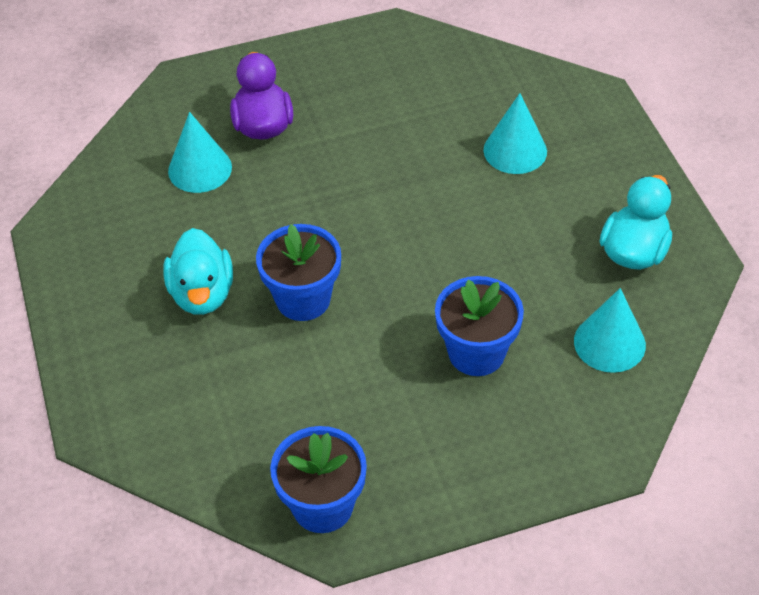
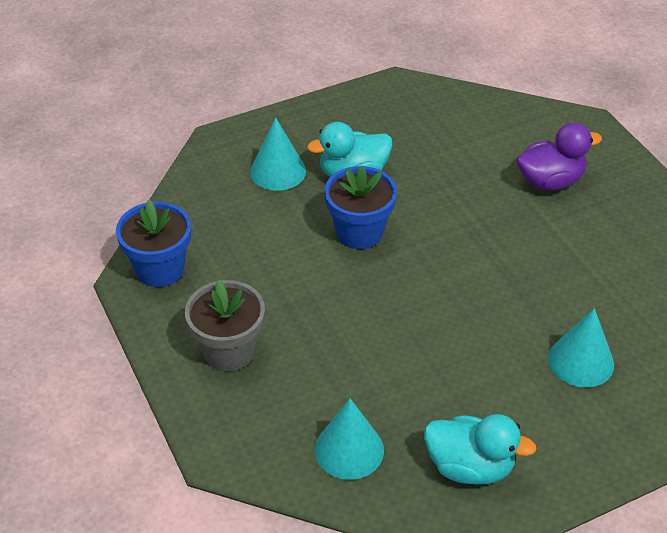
camera: 80 degrees right, 5 degrees down
turquoise cone [168,112,232,193] -> turquoise cone moved to [250,118,306,191]
blue flower pot [435,276,524,376] -> none
none -> grey flower pot [185,280,265,371]

